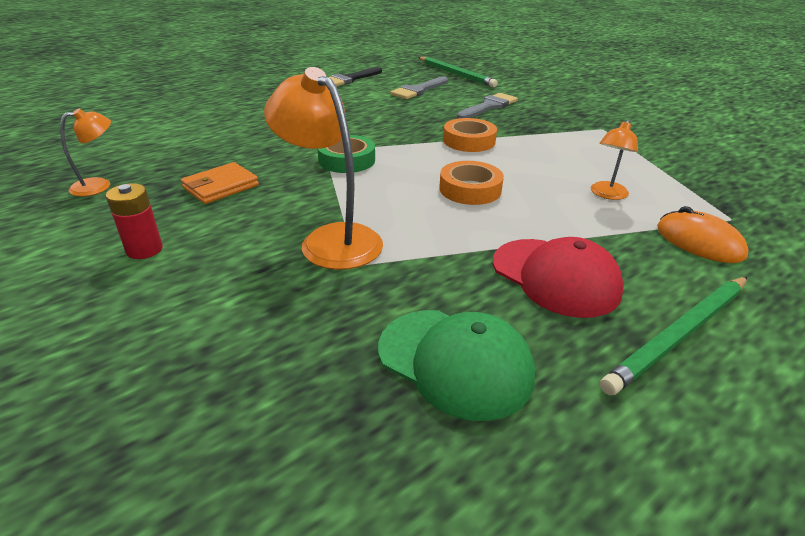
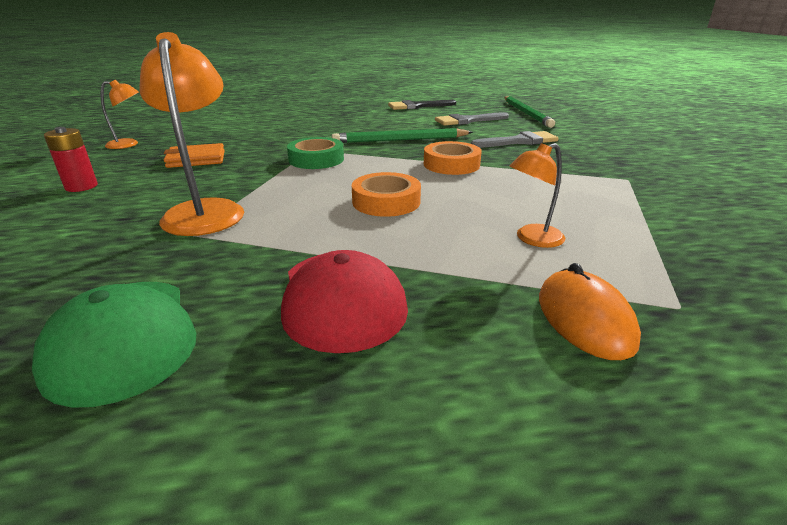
camera: 30 degrees right, 5 degrees down
green pencil [600,277,747,395] -> green pencil moved to [332,128,473,143]

